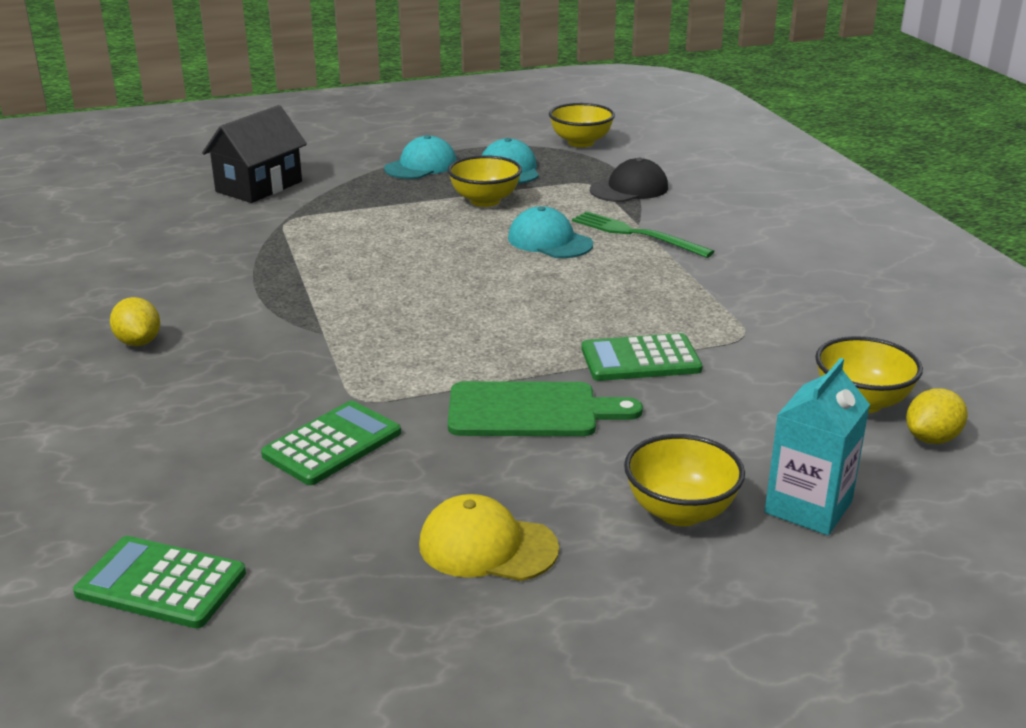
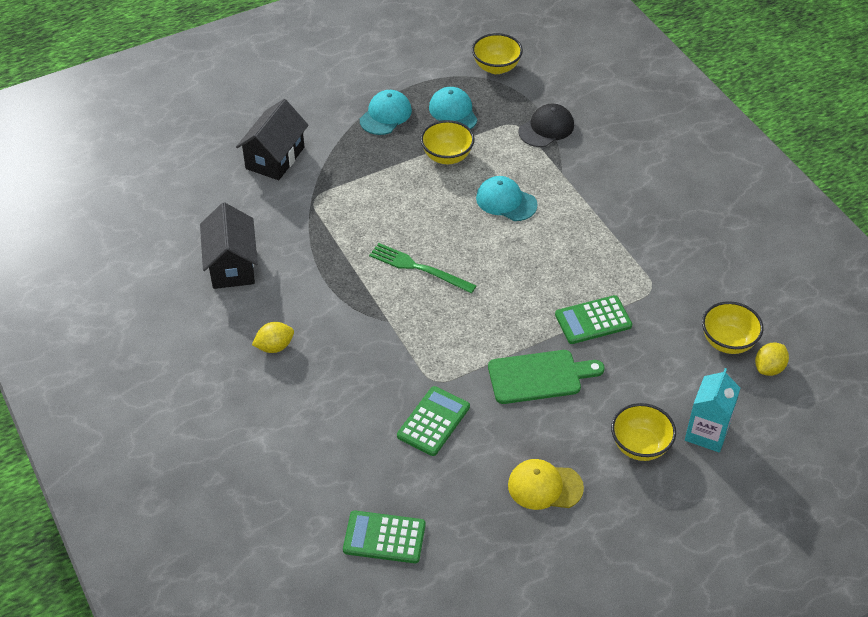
camera: 10 degrees left, 20 degrees up
yellow lemon [110,297,160,346] -> yellow lemon turned 75 degrees counterclockwise [252,322,294,353]
green fork [572,211,715,258] -> green fork moved to [369,243,477,294]
none -> black house [200,202,258,289]

